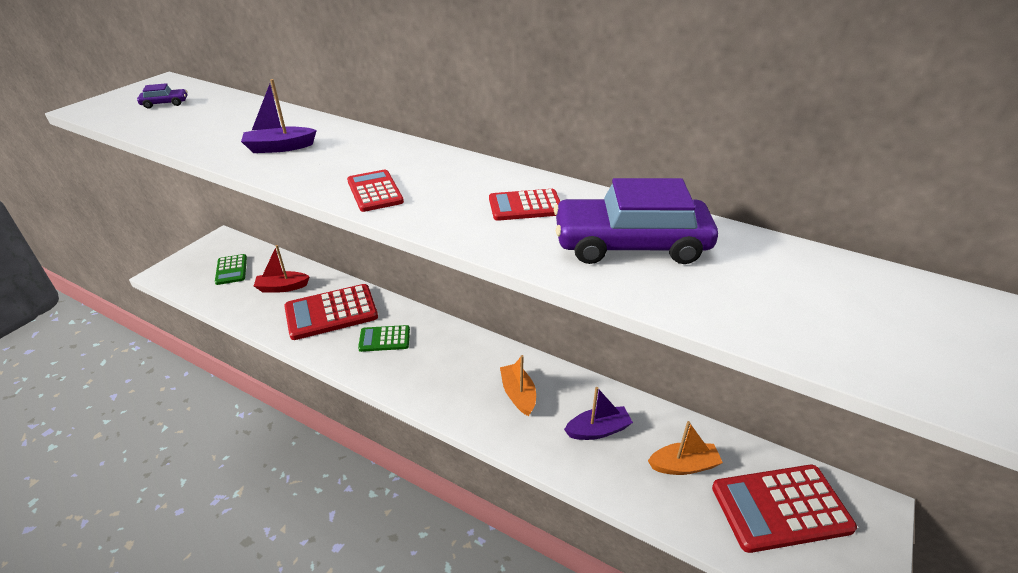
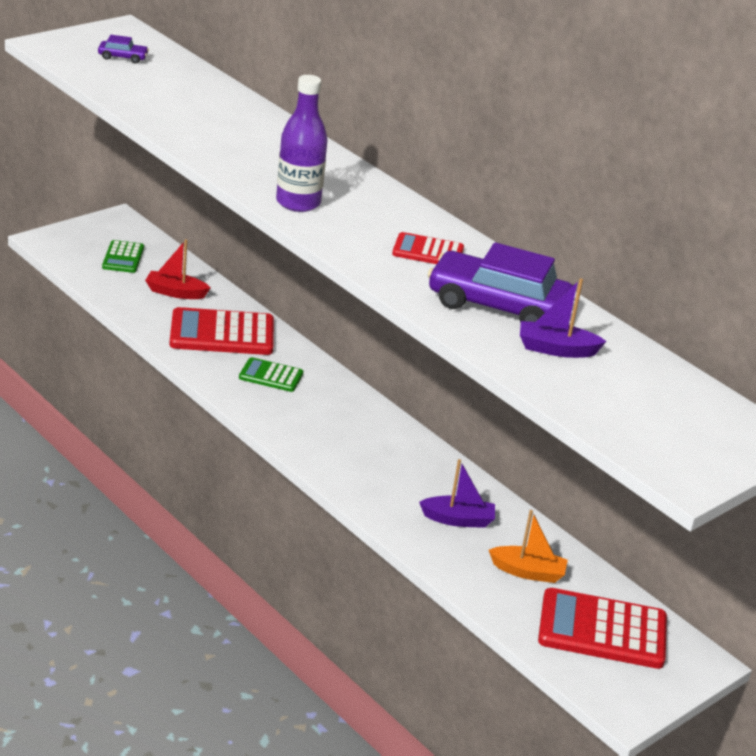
camera: 15 degrees right, 5 degrees down
purple boat [241,79,317,153] -> purple boat moved to [520,279,607,358]
red calculator [347,170,404,212] -> purple bottle [276,75,328,212]
orange boat [500,355,536,416] -> none

